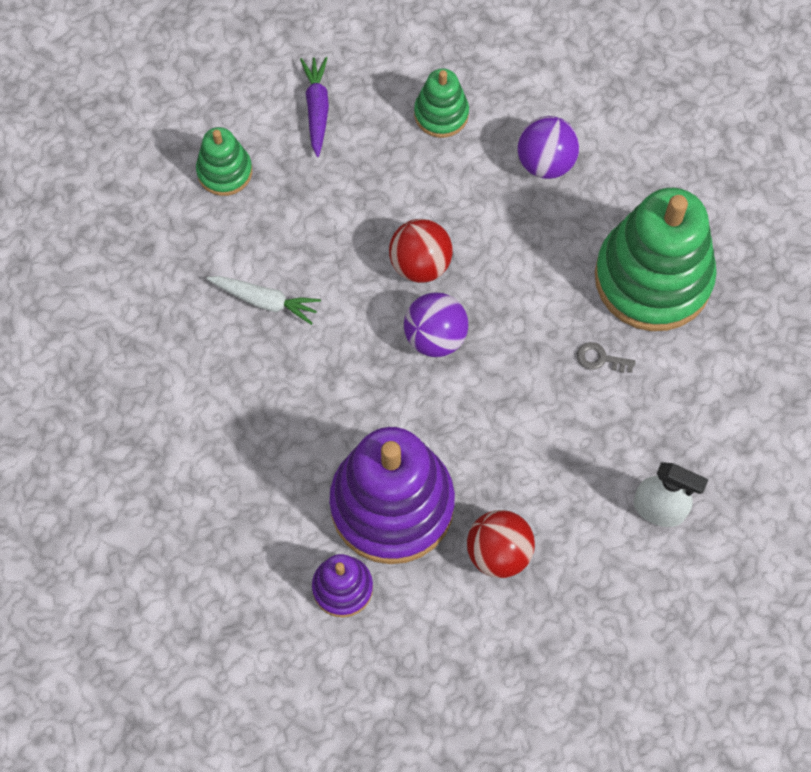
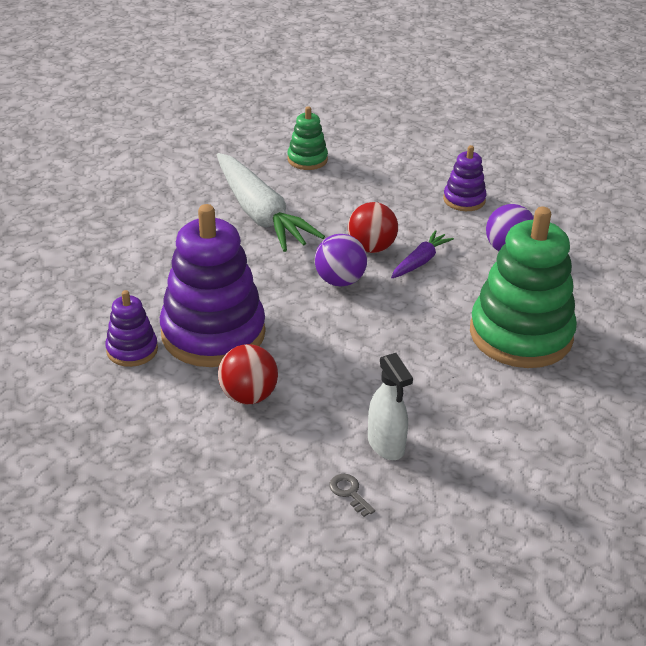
camera: 40 degrees right, 30 degrees down
white carrot [207,276,321,325] -> white carrot [217,153,325,252], size x2.08
purple carrot [300,57,329,157] -> purple carrot moved to [391,230,454,278]
green stacking toy [414,68,469,138] -> purple stacking toy [443,145,487,211]
grey key [577,342,636,373] -> grey key moved to [330,474,375,517]

